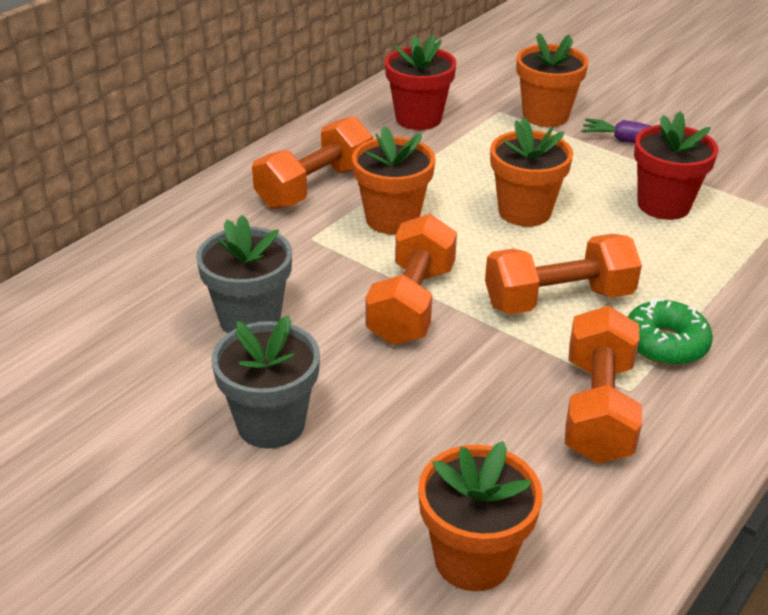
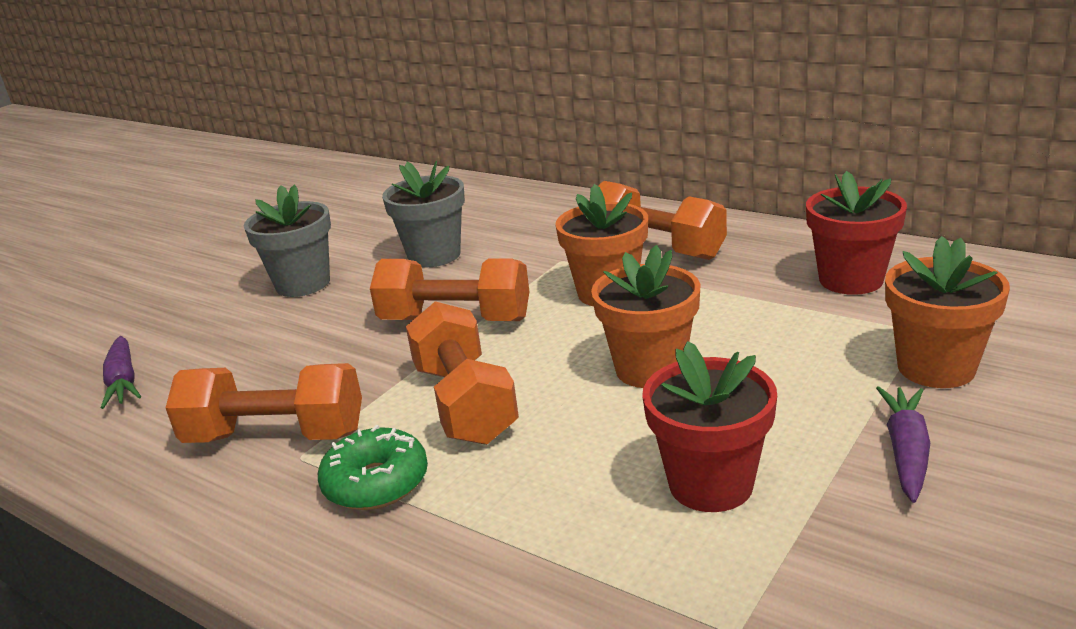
camera: 90 degrees right, 10 degrees down
orange flower pot [418,441,543,591] -> purple carrot [101,336,141,409]

